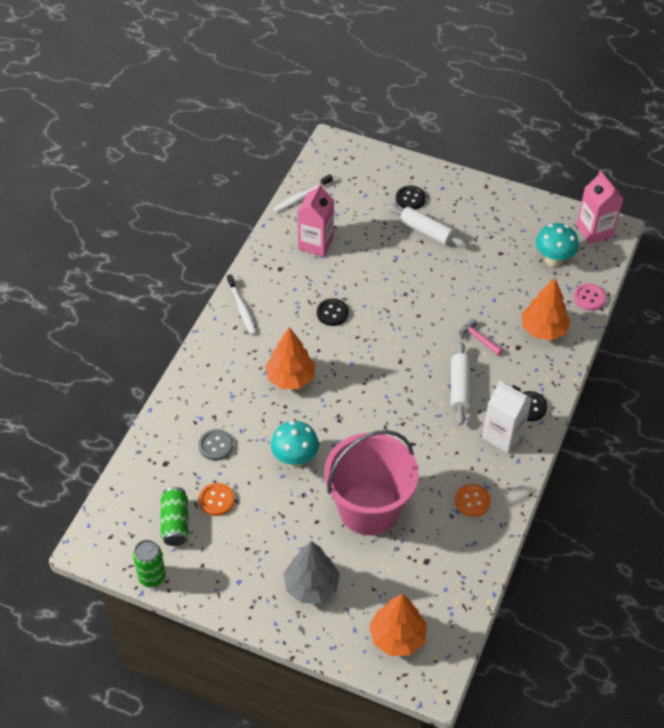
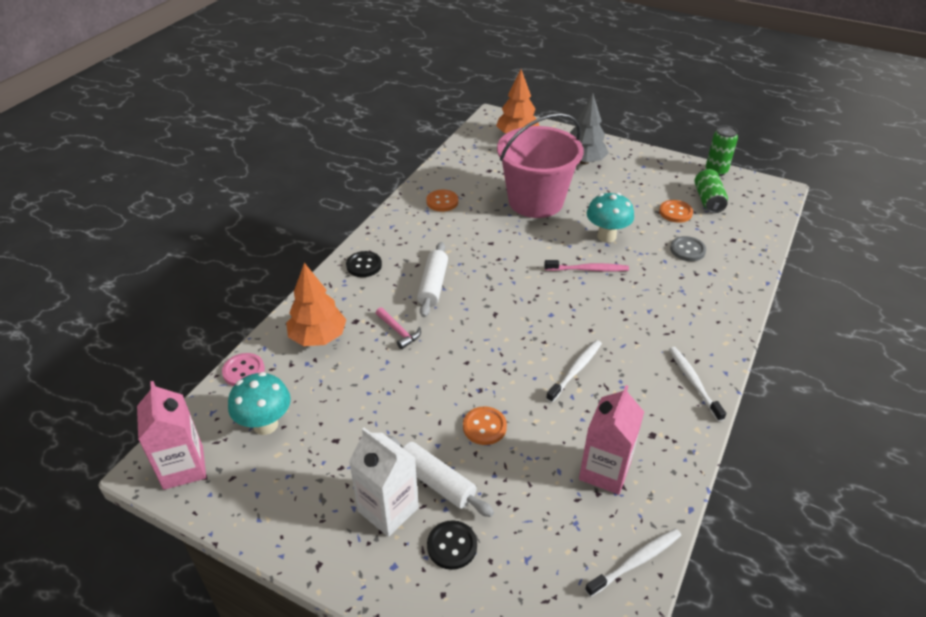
camera: 175 degrees left, 10 degrees down
orange tree [265,327,316,389] -> none
black button [317,298,349,326] -> white toothbrush [546,340,602,403]
white carton [482,380,532,453] -> white carton moved to [349,428,419,537]
none -> orange button [463,406,507,445]
none -> pink toothbrush [544,260,629,272]

